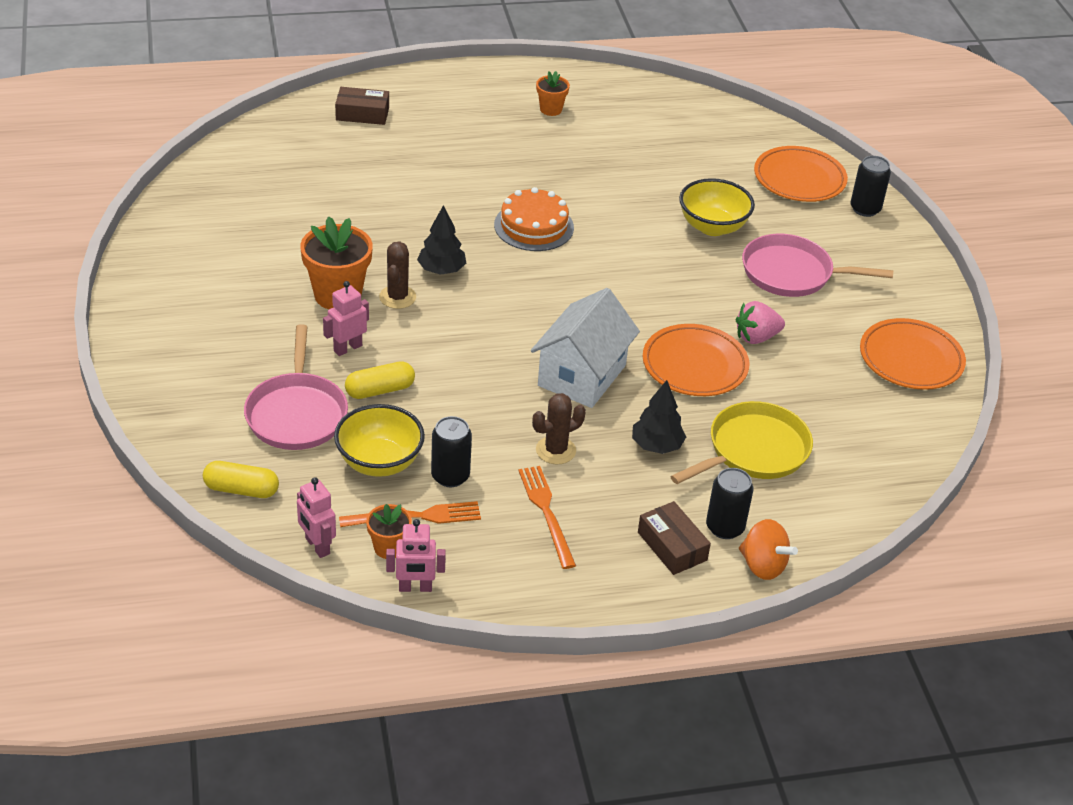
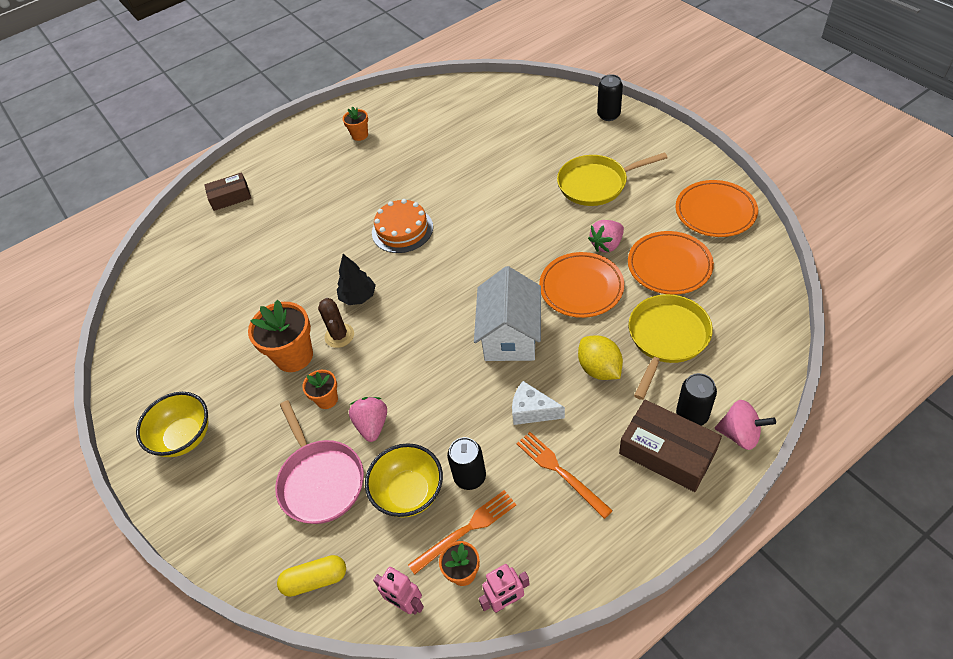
camera: 15 degrees left, 10 degrees up
pink robot [323,281,369,356] -> orange flower pot [302,370,338,409]
yellow capsule [345,361,415,399] -> pink strawberry [349,397,387,442]
brown cactus [532,393,586,464] -> white cheese [512,381,565,425]
black tree [632,380,686,454] -> yellow lemon [578,335,623,380]
brown box [638,501,711,575] -> brown box [619,400,722,492], size x1.51
yellow bowl [679,178,755,236] -> yellow bowl moved to [136,392,208,457]
orange spinning top [739,519,798,580] -> pink spinning top [715,400,776,450]
pink pan [742,234,893,297] -> yellow pan [557,152,668,206]
orange plate [754,146,848,202] -> orange plate moved to [628,231,714,295]

